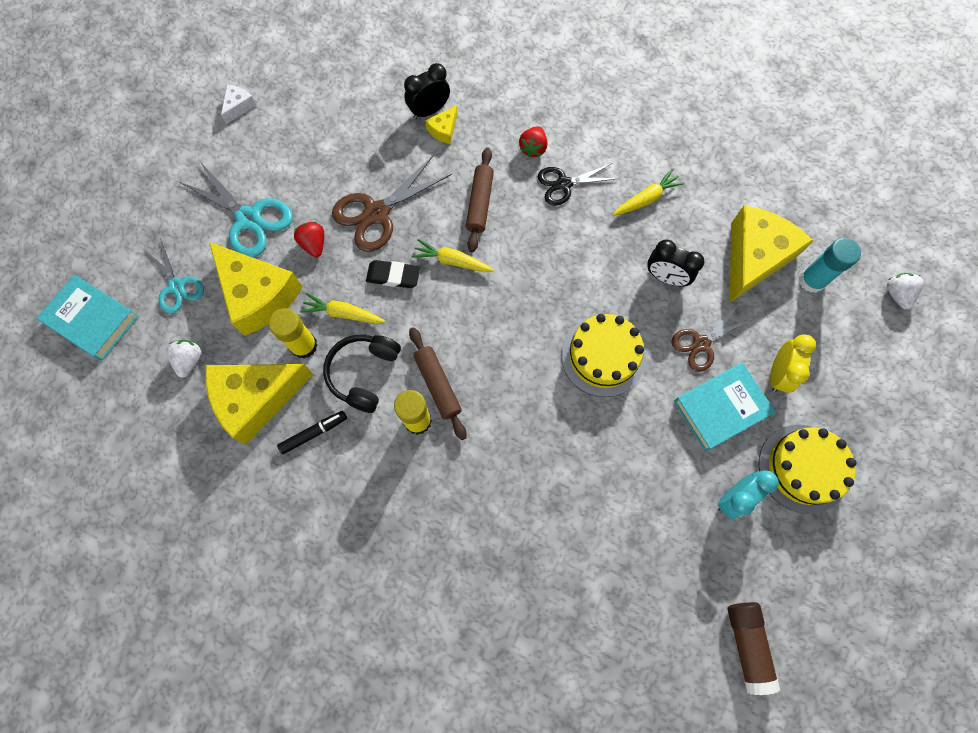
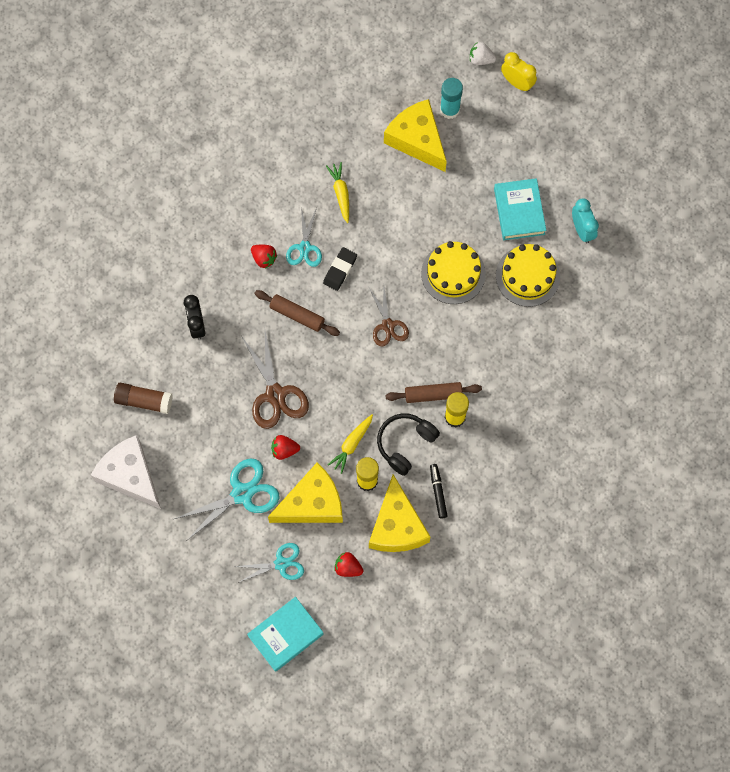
camera: 70 degrees left, 0 degrees up
white strawberry [166,340,202,378] -> red strawberry [334,552,363,577]
white cheese [221,85,256,124] -> white cheese [91,435,161,509], size x2.31
black headphones [323,334,401,413] -> black headphones turned 90 degrees clockwise [377,413,440,476]
black eraser [366,260,420,288] -> black eraser moved to [323,247,357,291]
yellow carrot [411,239,494,272] -> none
yellow cheese [425,105,458,144] -> none
black scissors [537,163,619,206] -> turquoise scissors [286,207,322,267]
black clock [647,239,704,287] -> none
brown scissors [671,305,751,372] -> brown scissors moved to [369,287,409,346]
brown glue stick [727,602,780,695] -> brown glue stick moved to [114,383,173,414]
yellow cake [759,425,856,514] -> yellow cake moved to [496,244,560,307]
yellow clock [770,334,816,393] -> yellow clock moved to [501,52,537,92]

